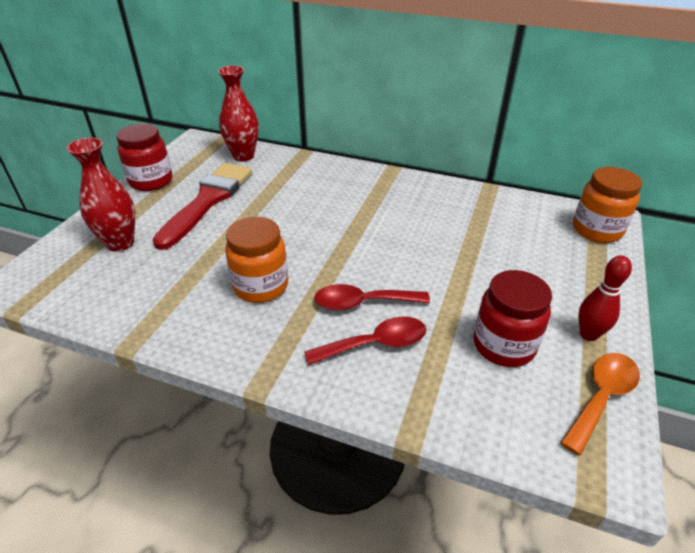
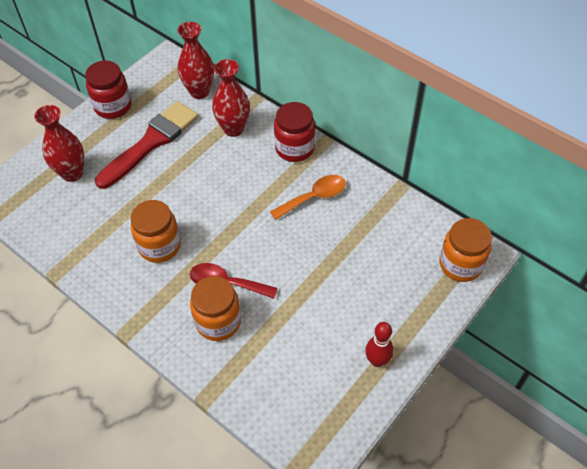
camera: 20 degrees right, 15 degrees up
red spoon [304,317,426,365] -> orange jar [190,276,241,341]
red jar [474,270,552,367] -> red jar moved to [274,102,315,162]
orange spoon [560,353,640,456] -> orange spoon moved to [270,175,346,220]
none -> red vase [212,59,250,137]

